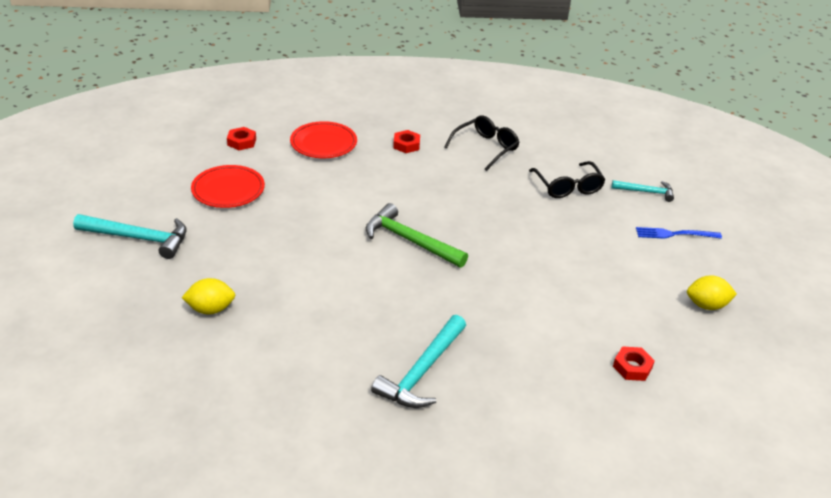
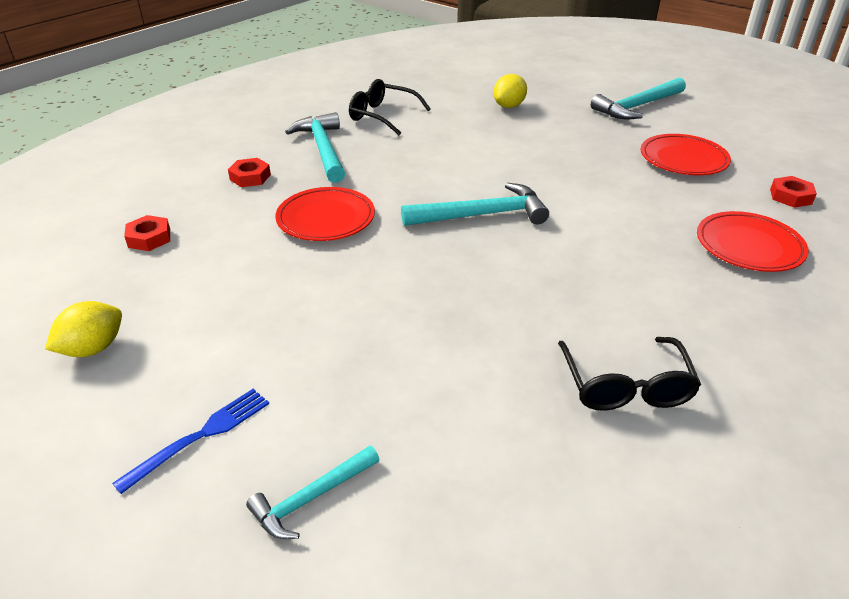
camera: 135 degrees right, 0 degrees up
green hammer [366,203,468,268] -> turquoise hammer [401,183,549,226]
red nut [393,130,420,153] -> red nut moved to [228,158,271,187]
black glasses [529,161,605,198] -> black glasses moved to [349,79,431,135]
none -> red plate [275,187,375,241]

